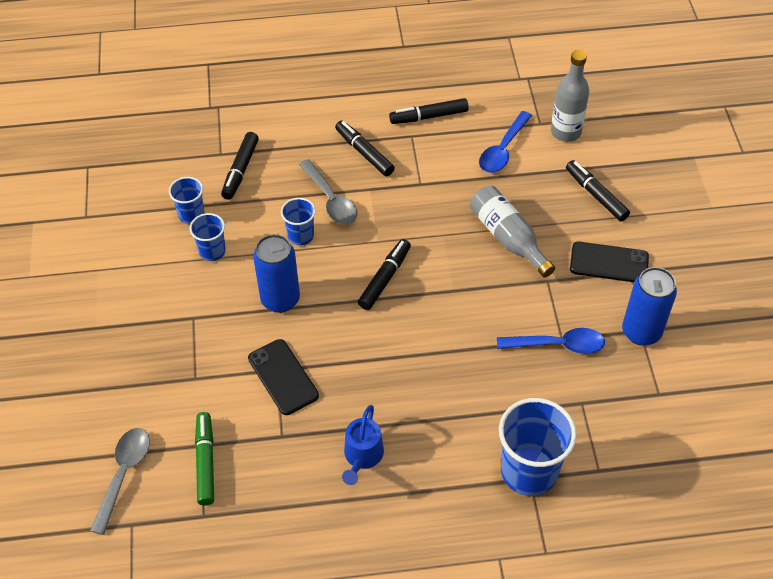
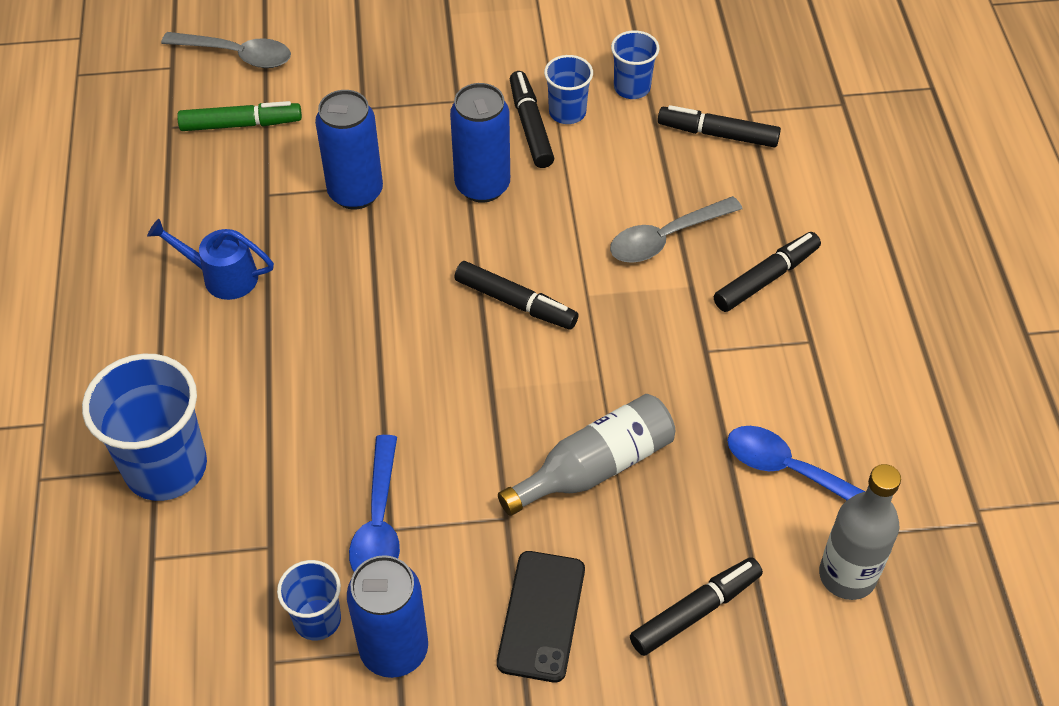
camera: 90 degrees right, 0 degrees up
black phone [248,339,319,415] -> blue can [315,90,383,209]
blue cup [281,198,316,245] -> blue cup moved to [277,560,341,640]
black marker [389,98,469,124] -> black marker moved to [510,71,554,168]

